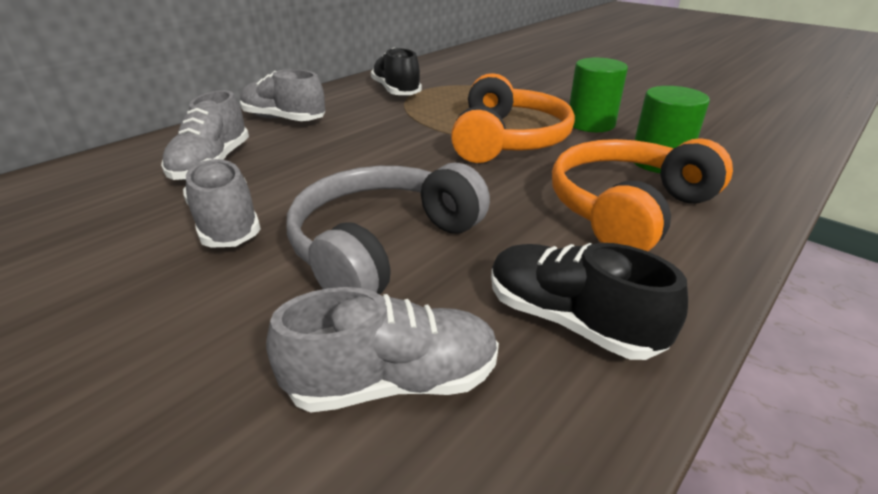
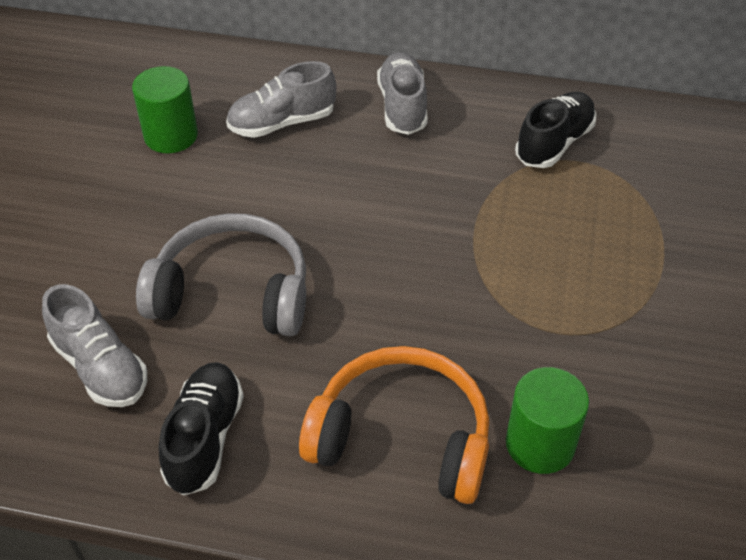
camera: 60 degrees right, 15 degrees up
grey shoe [183,158,261,247] -> none
orange headphones [451,73,575,163] -> none
green cylinder [569,58,628,132] -> green cylinder moved to [132,66,198,153]

